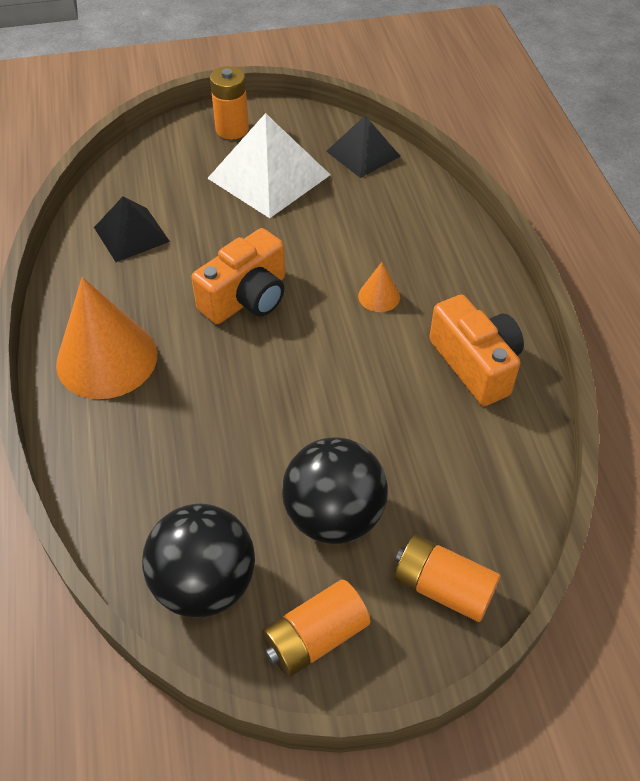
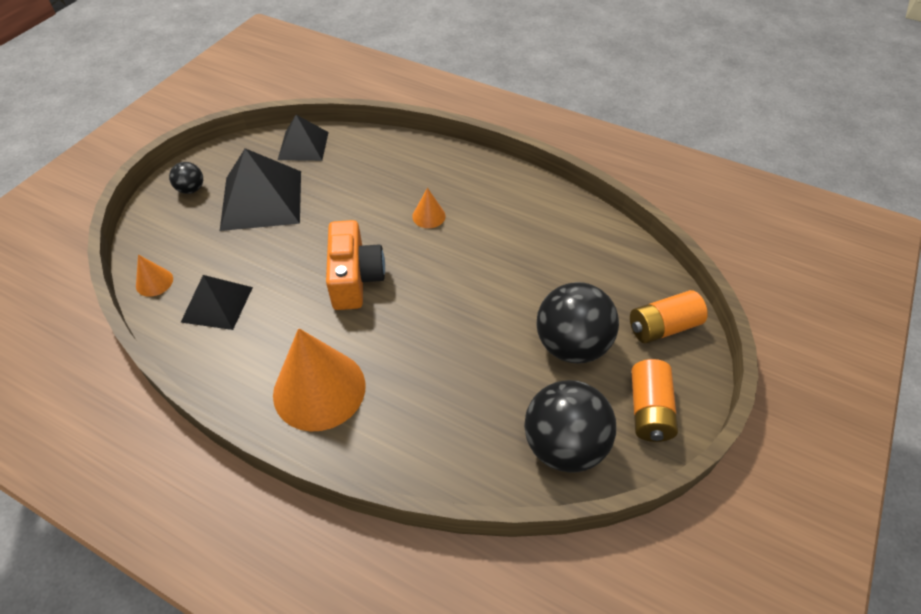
camera: 50 degrees left, 0 degrees up
white pyramid [207,113,330,218] -> black pyramid [220,148,301,231]
orange battery [210,66,249,139] -> black ball [169,162,203,194]
orange camera [429,294,524,406] -> none
none -> orange cone [136,255,173,297]

